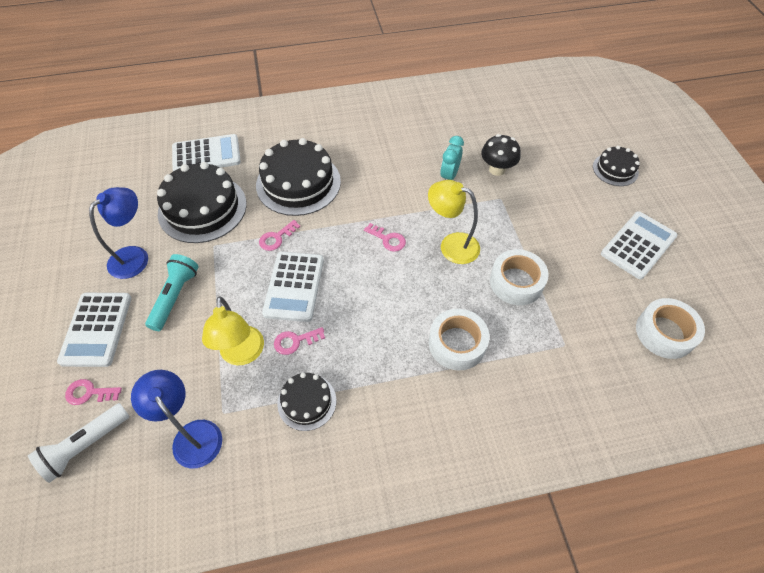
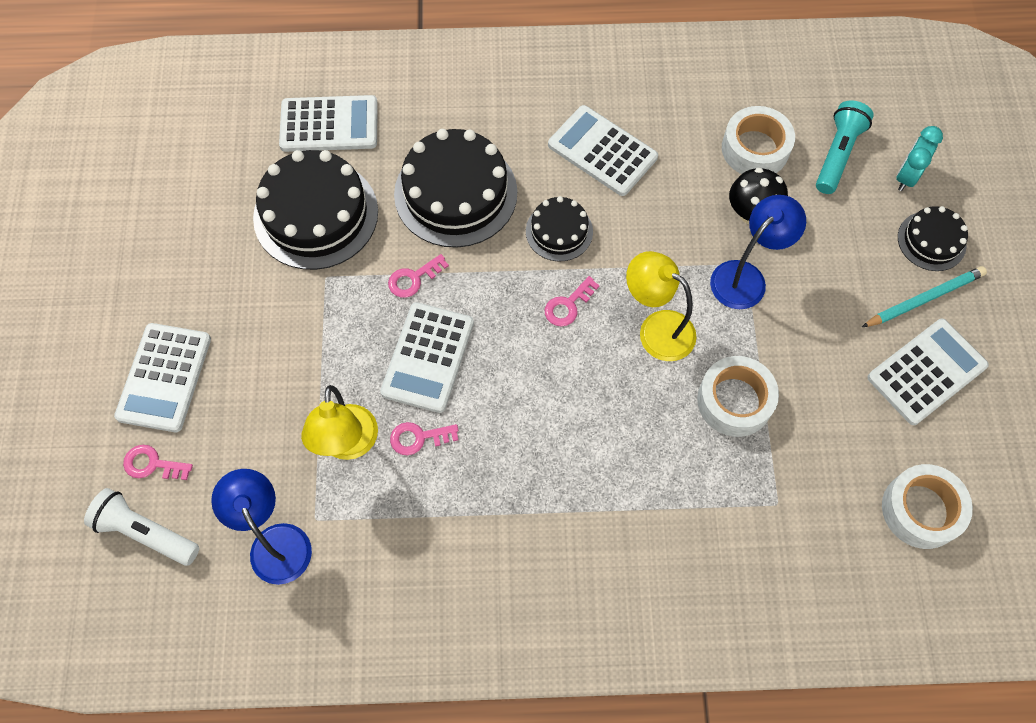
camera: 10 degrees right, 10 degrees up
white flashlight [28,403,130,483] -> white flashlight turned 60 degrees clockwise [84,488,199,566]
blue lamp [89,187,148,279] -> blue lamp moved to [710,195,806,309]
turquoise flashlight [145,254,199,331] -> turquoise flashlight moved to [816,100,874,194]
black cake [277,373,336,431] -> black cake moved to [526,196,593,261]
pink key [364,223,406,252] -> pink key turned 90 degrees clockwise [545,276,600,326]
white tape [429,309,489,370] -> white tape moved to [722,106,795,174]
turquoise clock [440,136,464,180] -> turquoise clock moved to [896,126,943,191]
none -> white calculator [548,105,658,196]
none -> turquoise pencil [862,266,987,327]

